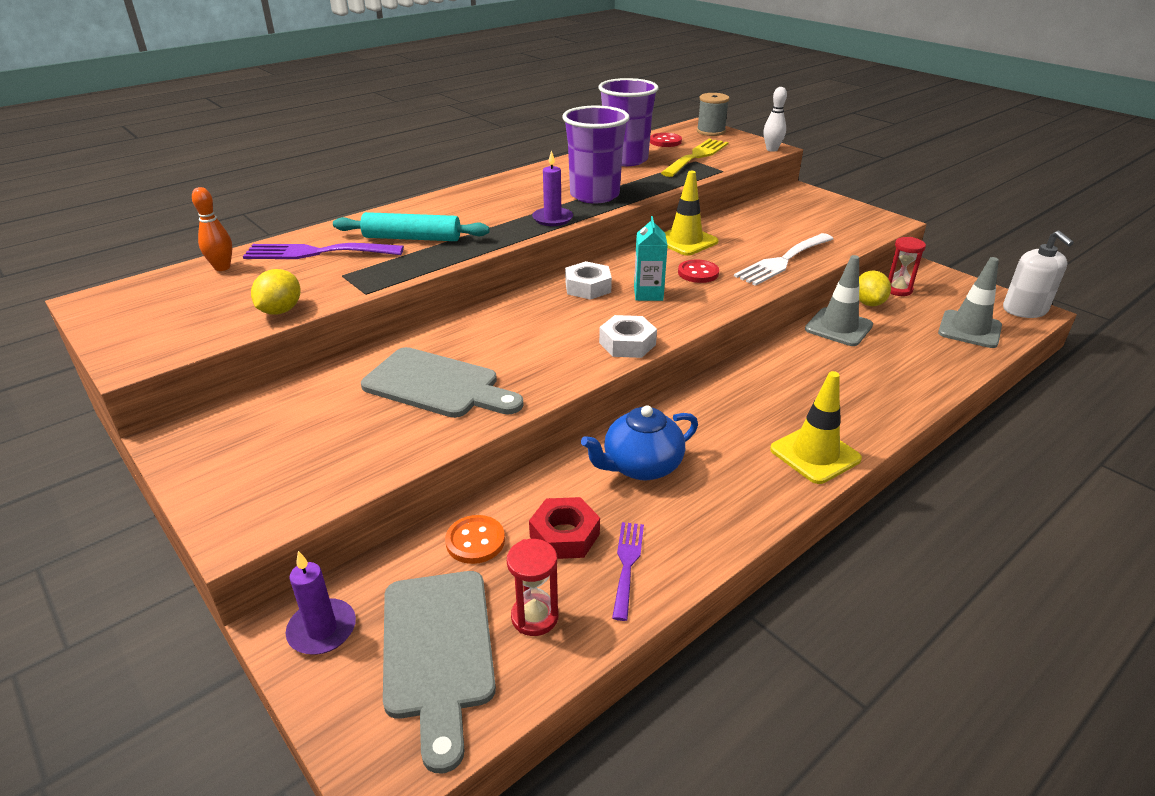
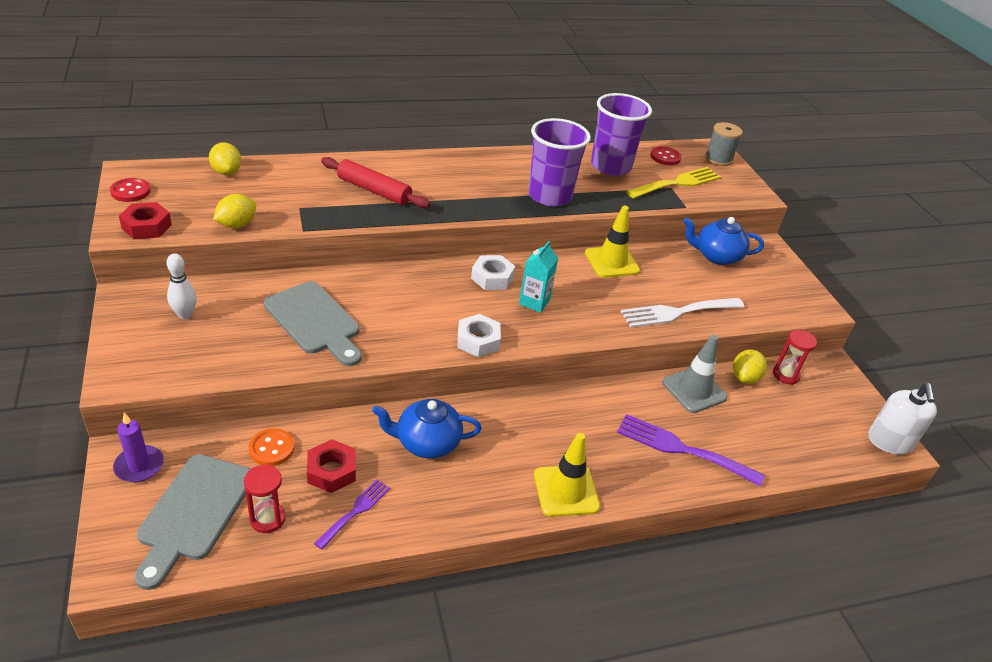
camera: 20 degrees right, 5 degrees up
orange bowling pin [192,187,232,271] -> yellow lemon [209,142,241,175]
purple fork [243,243,404,259] -> purple fork moved to [617,414,765,487]
turquoise rolling pin [333,212,489,241] -> red rolling pin [321,157,430,208]
purple candle [532,150,573,226] -> none
red button [678,260,719,283] -> red button moved to [110,178,151,202]
white bowling pin [764,87,787,152] -> white bowling pin moved to [167,253,197,319]
grey traffic cone [938,257,1002,348] -> none
none -> red nut [119,202,172,239]
none -> blue teapot [683,217,764,265]

